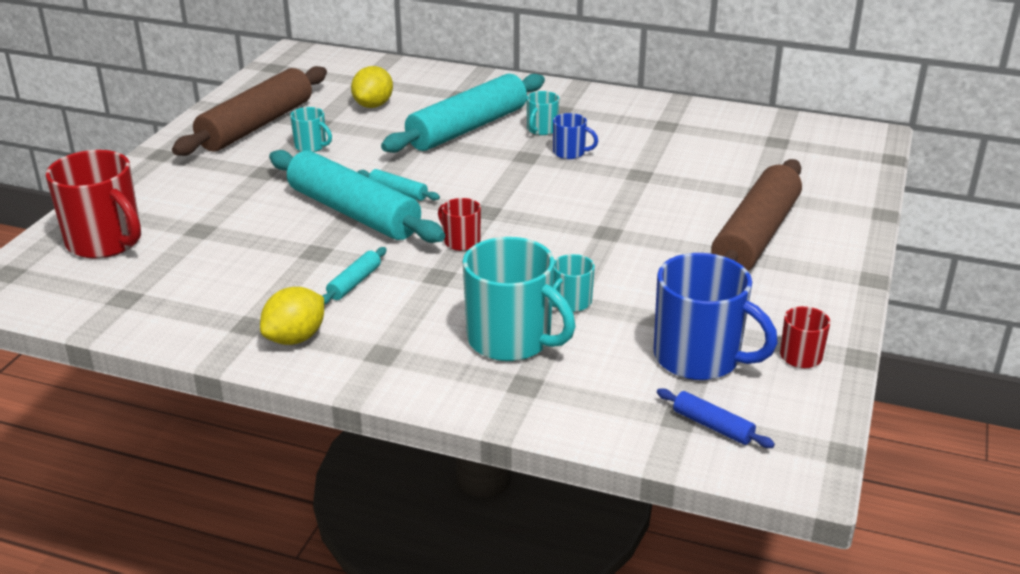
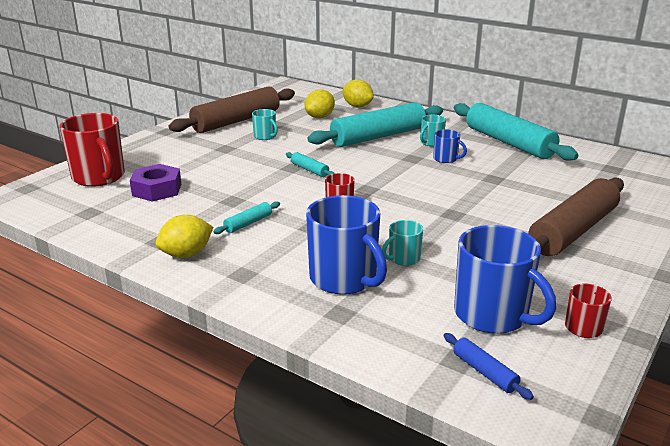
camera: 15 degrees right, 5 degrees down
turquoise rolling pin [269,150,445,243] -> turquoise rolling pin moved to [454,103,578,161]
turquoise mug [463,237,575,361] -> blue mug [306,195,387,295]
none -> purple nut [130,164,181,202]
none -> yellow lemon [343,79,374,107]

